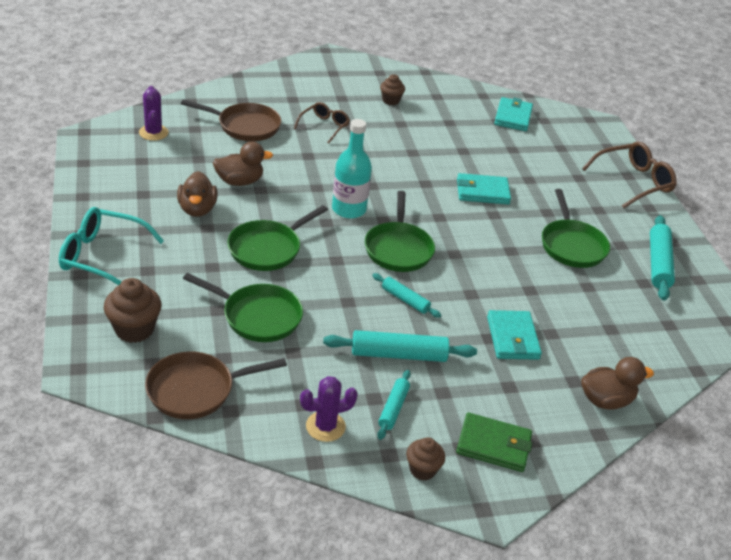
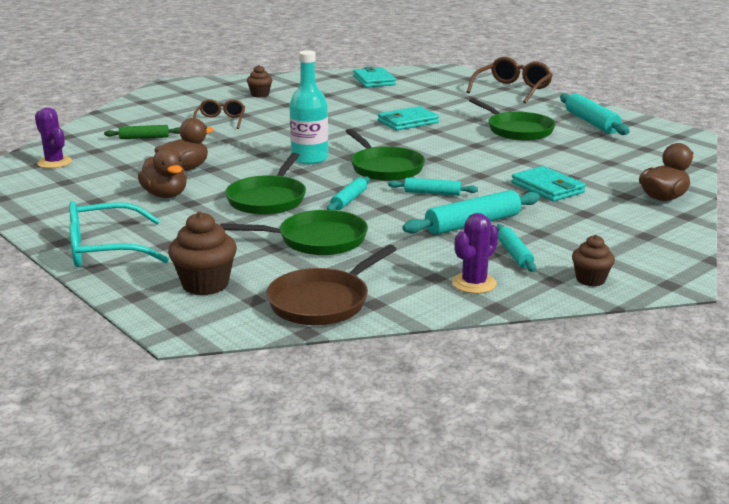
camera: 25 degrees left, 15 degrees down
brown pan [181,100,281,141] -> green rolling pin [104,125,180,139]
green wallet [456,413,532,472] -> none
none -> turquoise rolling pin [327,176,370,210]

